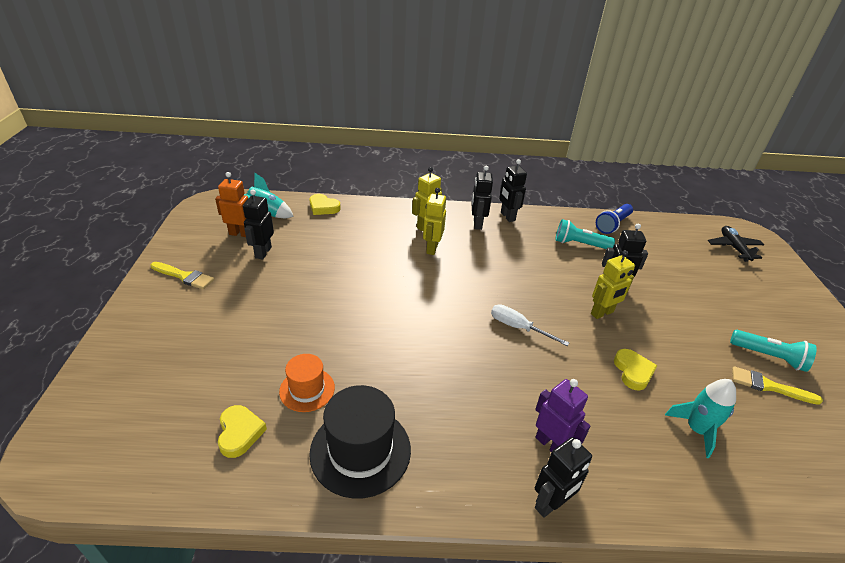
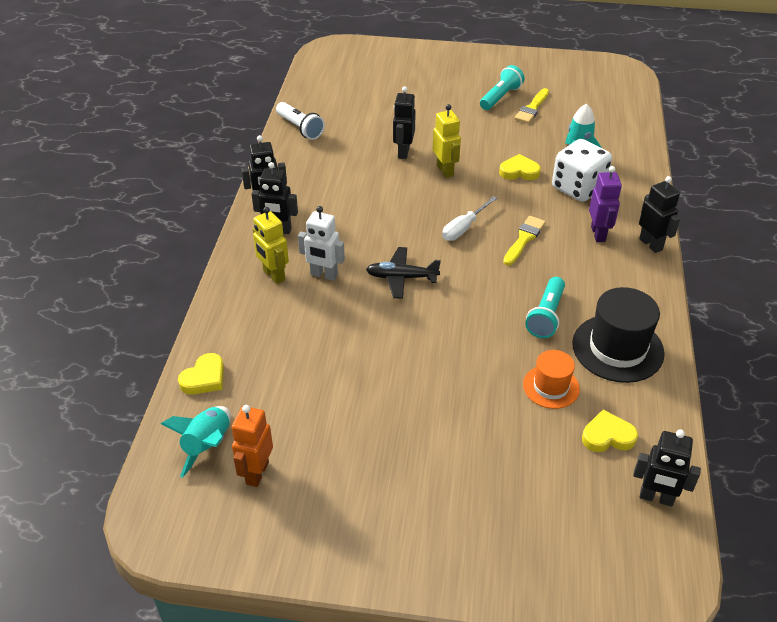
camera: 80 degrees left, 5 degrees up
yellow brush [150,262,214,289] -> yellow brush moved to [503,216,546,265]
black robot [243,189,274,260] -> black robot moved to [633,430,701,507]
yellow robot [423,188,446,255] -> white robot [298,206,345,281]
purple robot [535,379,591,452] -> purple robot turned 120 degrees clockwise [589,166,622,242]
turquoise flashlight [555,219,615,249] -> turquoise flashlight moved to [525,277,565,338]
blue flashlight [596,204,633,234] -> white flashlight [276,102,325,140]
black plane [708,226,764,262] -> black plane moved to [366,247,441,299]
none -> white dice [552,139,612,202]

